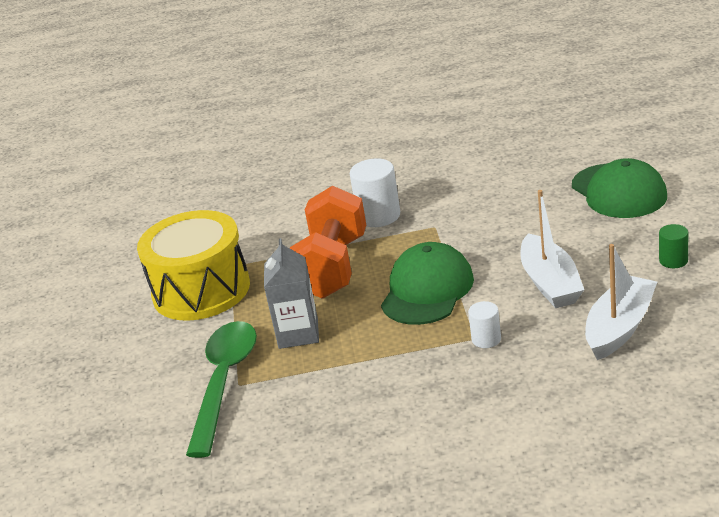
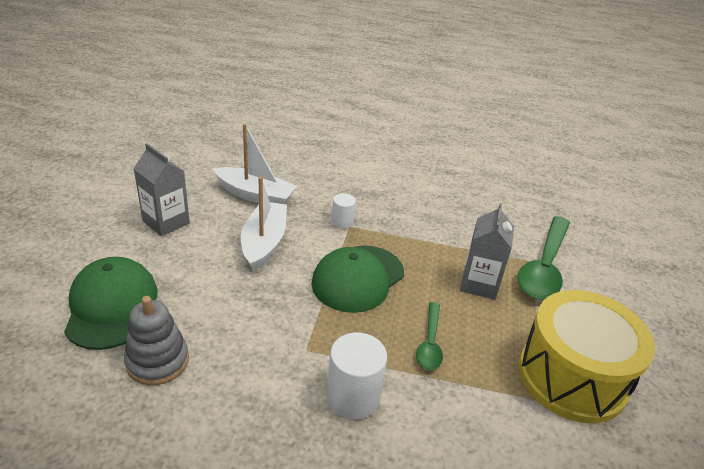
camera: 170 degrees left, 5 degrees up
orange dumbbell [290,186,366,299] -> green spoon [416,302,443,370]
white boat [585,244,657,360] -> white boat turned 120 degrees counterclockwise [213,123,297,204]
green cylinder [659,224,688,268] -> grey carton [133,143,190,236]
none -> grey stacking toy [124,296,189,385]

